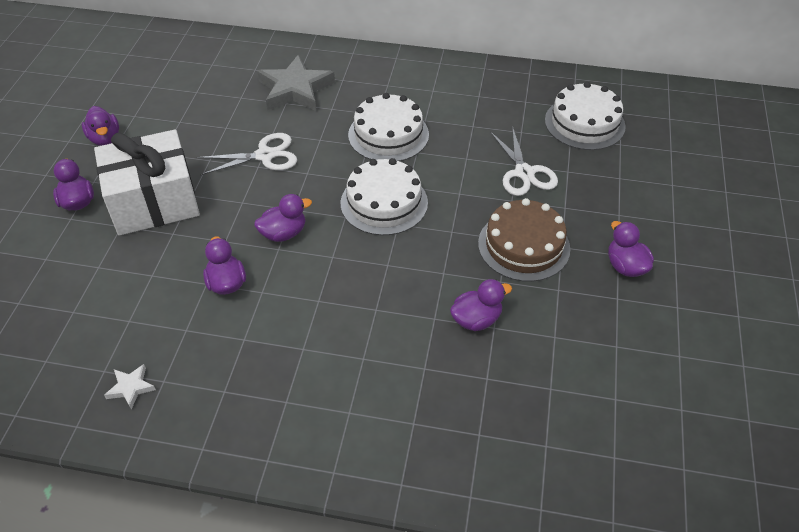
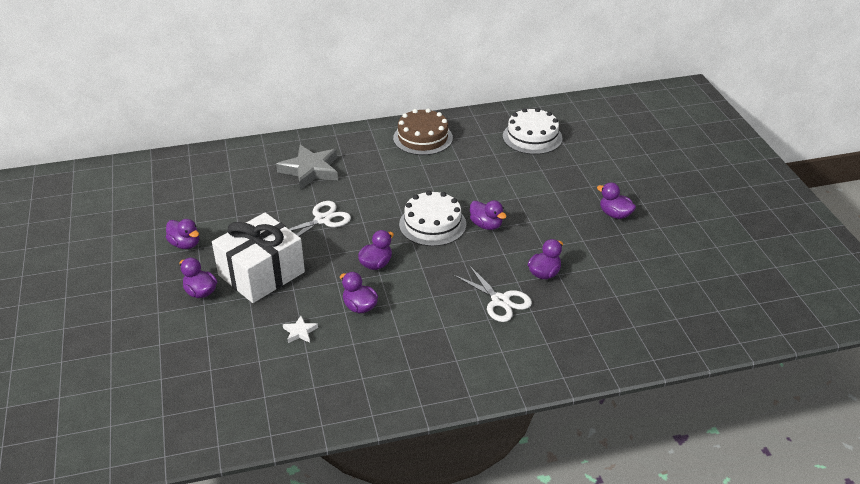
camera: 25 degrees left, 10 degrees down
white star [104,364,156,409] -> white star moved to [283,316,318,343]
white cake [348,93,429,161] -> none
brown cake [478,198,571,282] -> brown cake moved to [393,108,453,155]
white scissors [490,126,558,196] -> white scissors moved to [454,265,532,322]
none -> purple duck [470,200,507,230]

